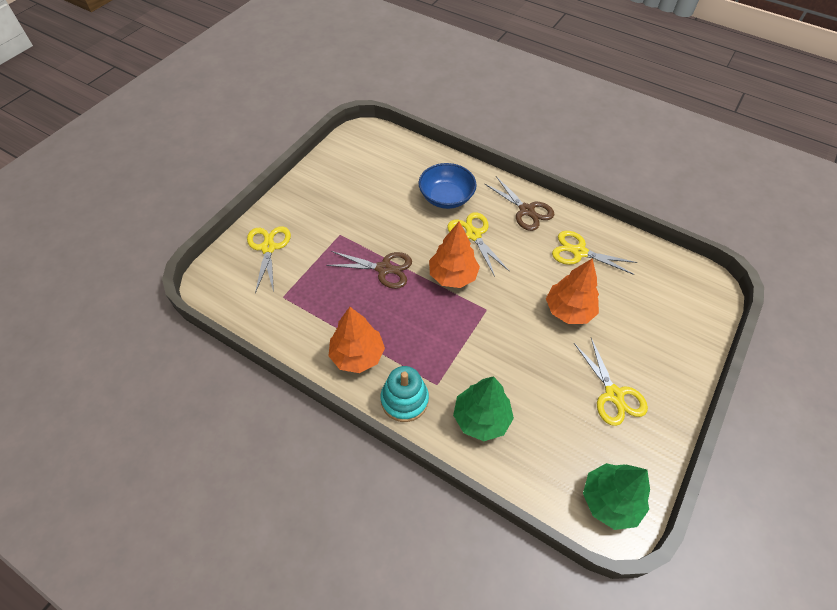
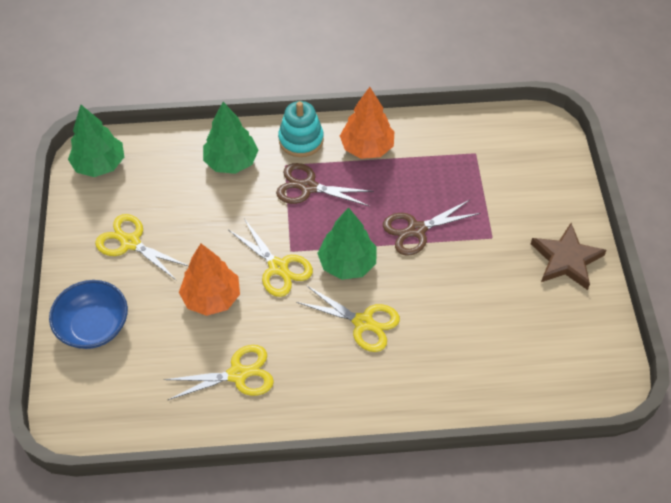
camera: 145 degrees right, 0 degrees up
yellow scissors [247,226,291,293] -> yellow scissors moved to [229,219,313,297]
blue bowl [419,163,477,209] -> blue bowl moved to [49,280,128,349]
orange tree [429,222,480,288] -> green tree [317,207,377,280]
brown scissors [484,176,554,231] -> brown scissors moved to [276,163,374,206]
none -> brown star [531,223,607,290]

